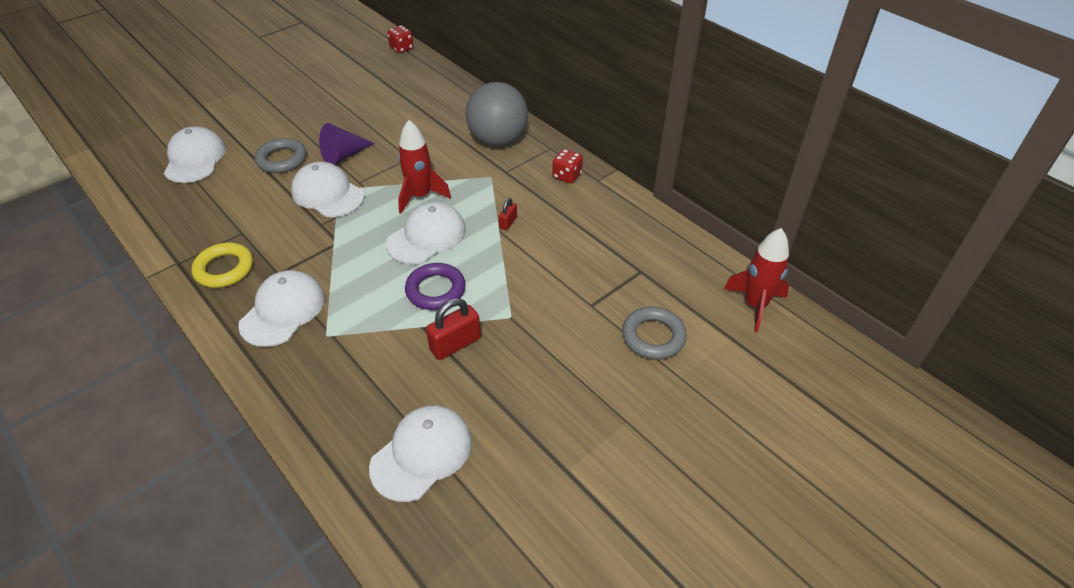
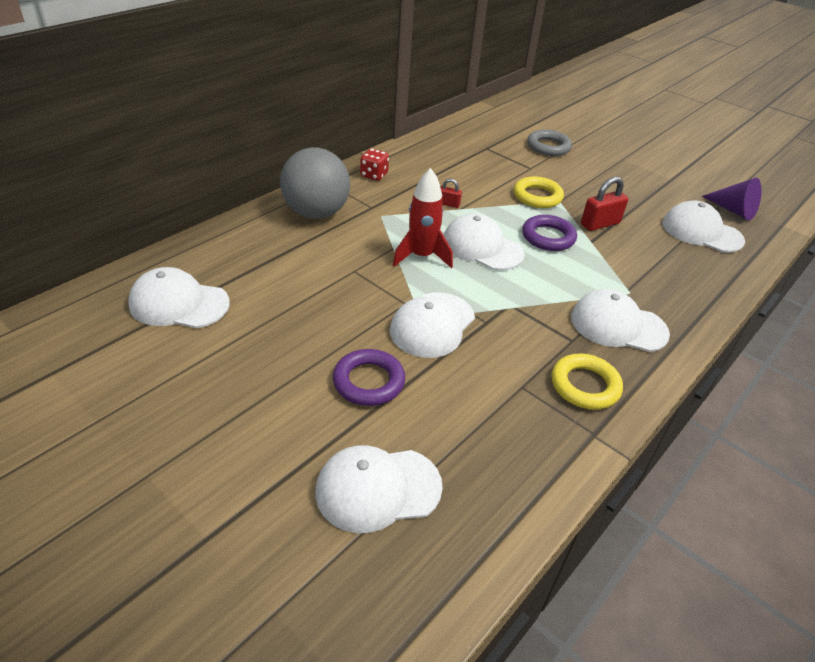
camera: 100 degrees left, 5 degrees down
grey ring [255,138,307,173] -> purple ring [333,349,405,406]
purple cone [319,123,375,165] -> purple cone moved to [702,178,762,221]
red dice [387,25,414,53] -> none
red padlock [426,298,481,360] -> red padlock turned 75 degrees counterclockwise [581,177,628,231]
red rocket [724,228,789,332] -> none
none -> white cap [128,267,230,328]
none -> yellow ring [514,176,564,208]

